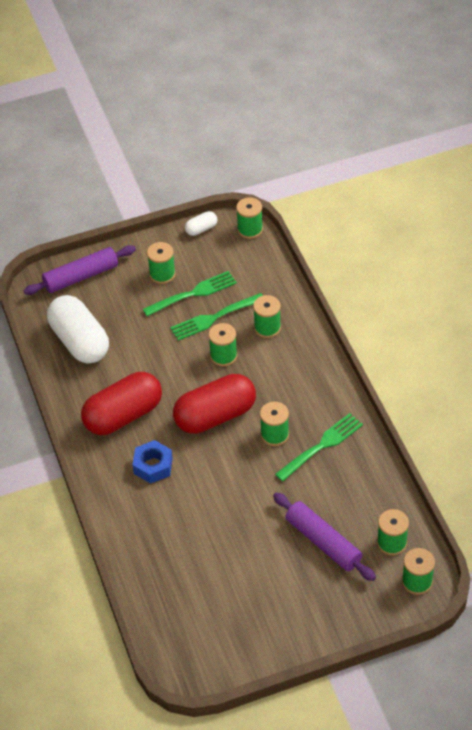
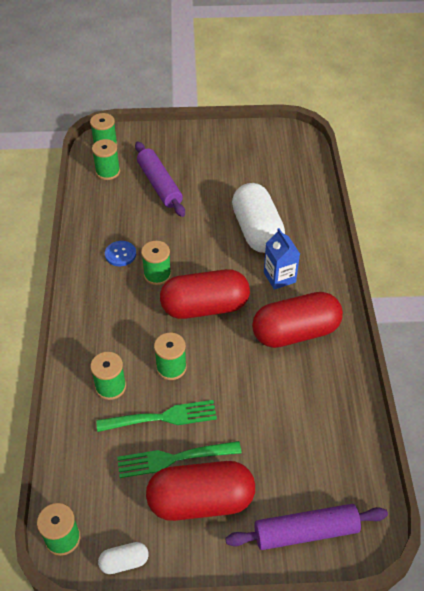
camera: 165 degrees left, 0 degrees up
white capsule [47,295,109,363] -> white capsule moved to [232,183,285,253]
blue nut [132,440,173,484] -> blue carton [264,228,300,290]
green spool [147,242,176,284] -> red capsule [146,461,255,521]
green fork [275,413,363,481] -> blue button [105,241,136,266]

